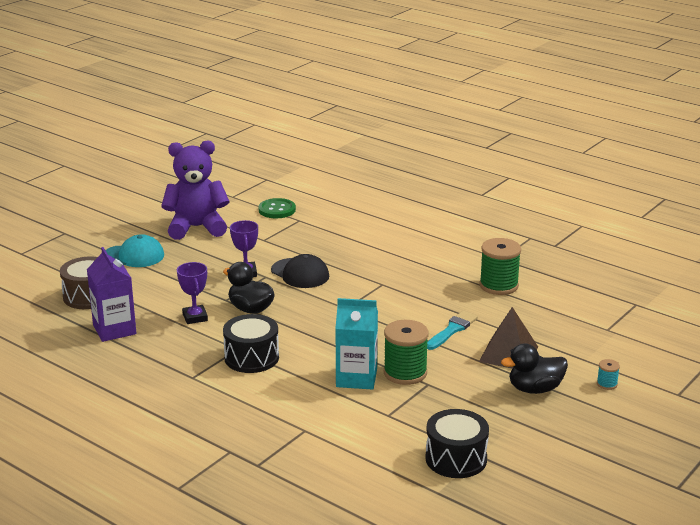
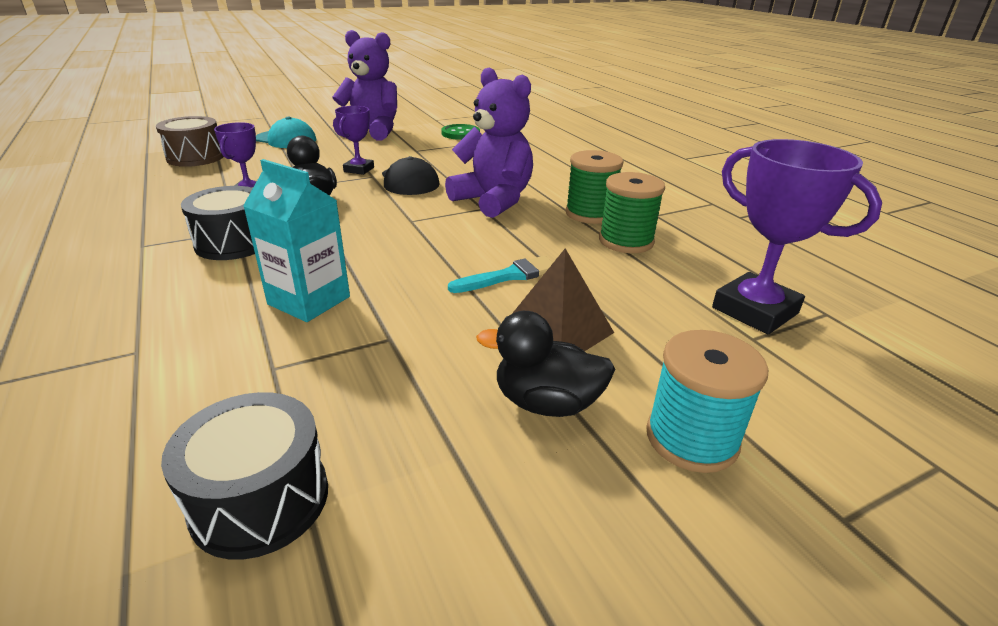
camera: 25 degrees right, 5 degrees up
purple carton [87,247,136,342] -> none
green spool [384,320,429,385] -> green spool moved to [565,150,623,224]
turquoise spool [597,359,620,390] -> turquoise spool [646,330,768,473], size x2.15
none -> purple teddy bear [445,67,533,218]
none -> purple trophy [712,139,882,334]

